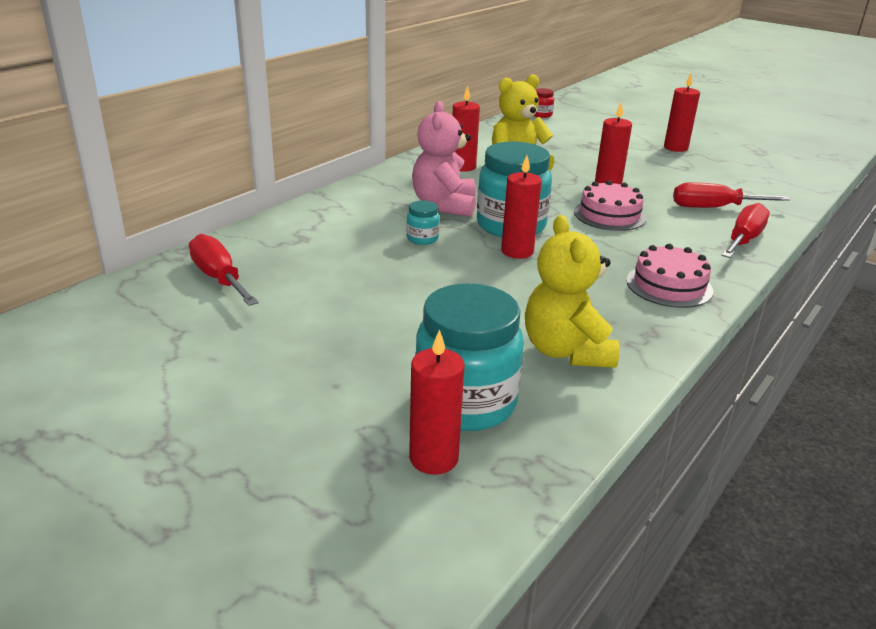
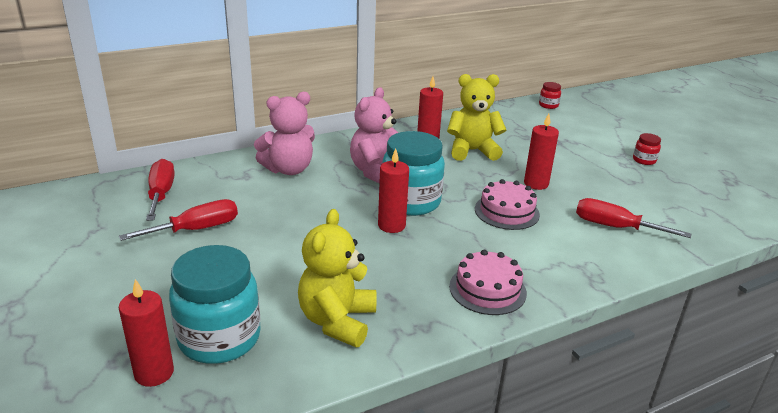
camera: 25 degrees right, 0 degrees up
turquoise jar [406,201,440,245] -> none
red candle [664,74,700,152] -> red jar [633,133,661,165]
red screwdriver [721,203,770,258] -> red screwdriver moved to [119,199,238,241]
none -> pink teddy bear [254,92,315,175]

